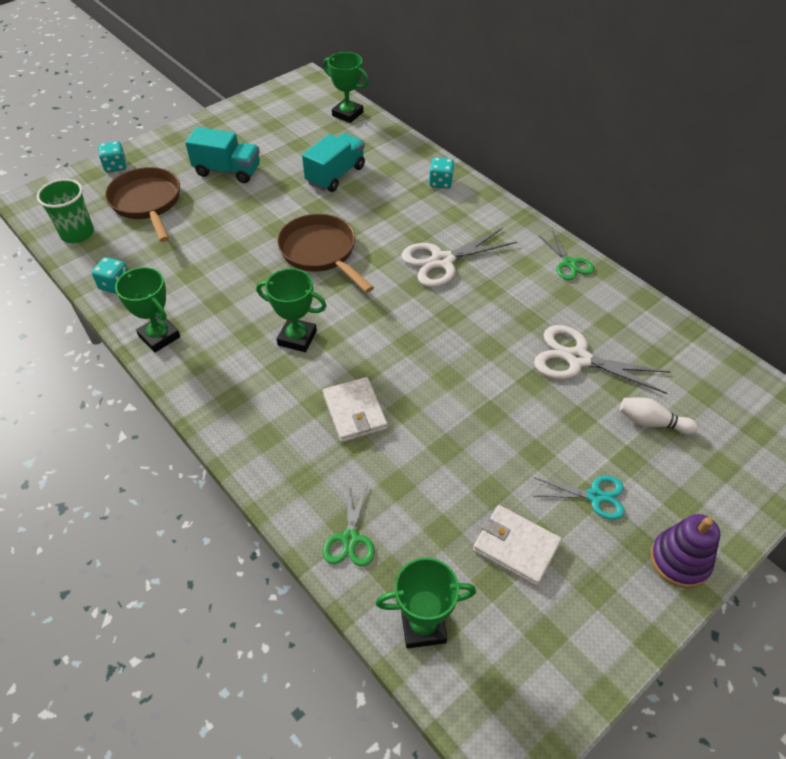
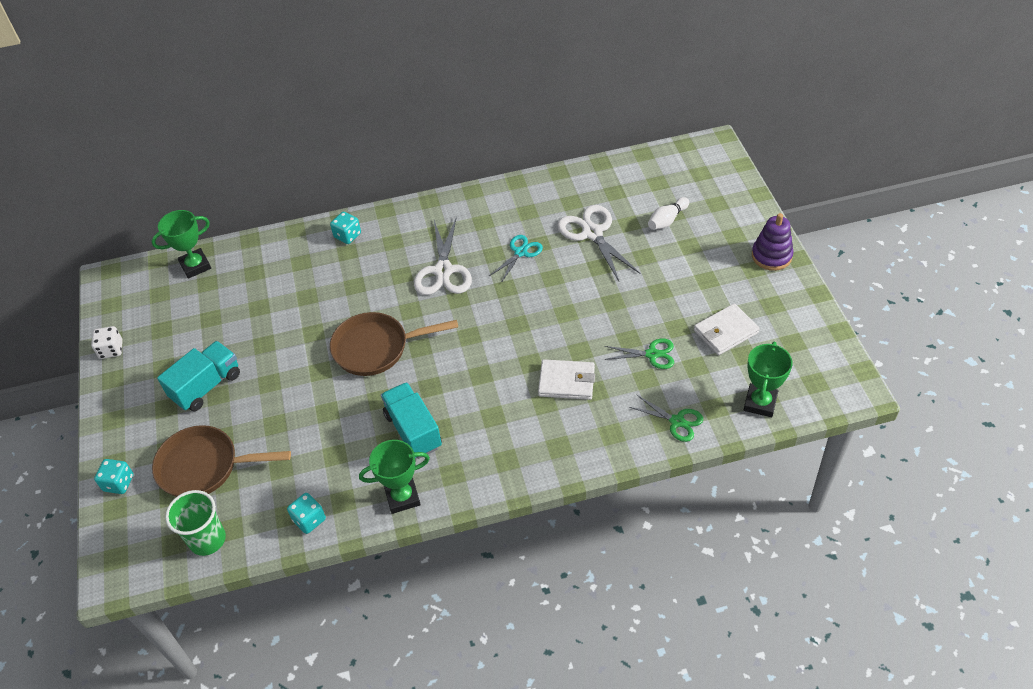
camera: 60 degrees left, 0 degrees up
green trophy [256,268,327,352] -> none
turquoise truck [302,133,365,192] -> turquoise truck moved to [381,382,442,459]
white scissors [534,325,671,394] -> white scissors turned 105 degrees clockwise [557,205,640,281]
turquoise scissors [534,476,624,520] -> turquoise scissors moved to [490,235,543,283]
green scissors [539,230,594,280] -> green scissors moved to [605,338,674,369]
none -> white dice [91,326,123,359]

